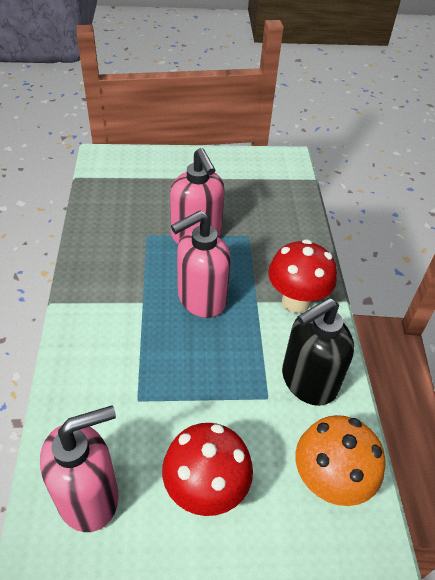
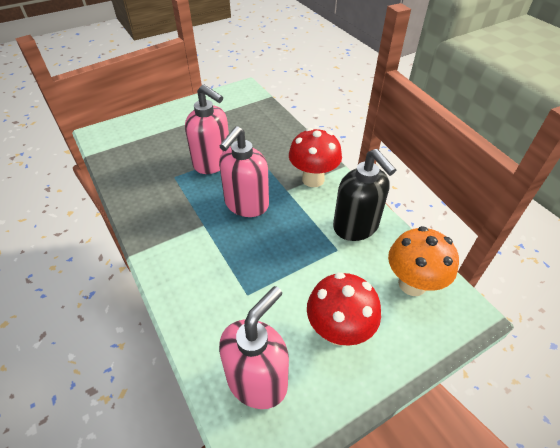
camera: 25 degrees left, 0 degrees up
black soap dispenser [282,298,354,406] -> black soap dispenser turned 60 degrees counterclockwise [333,149,396,241]

